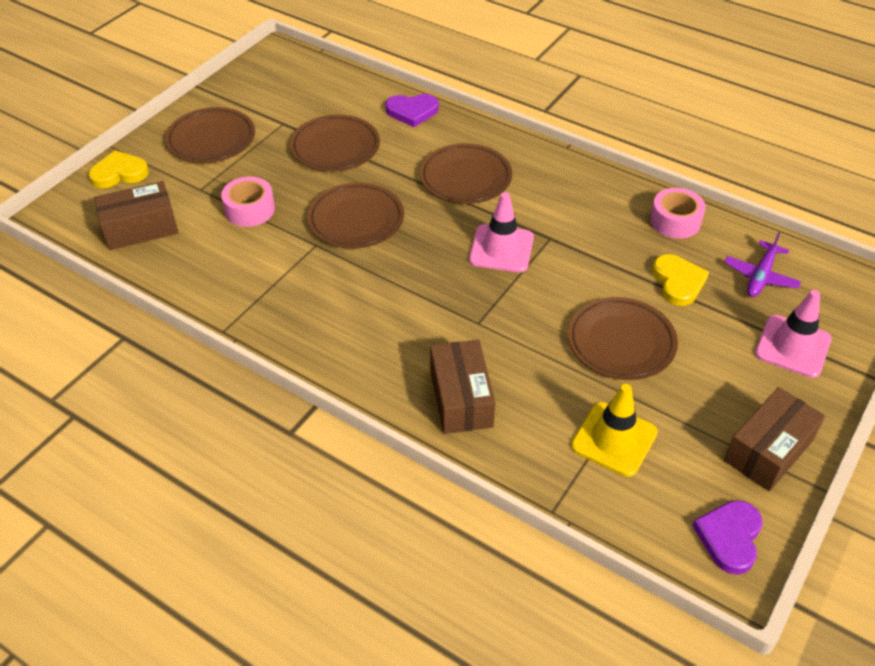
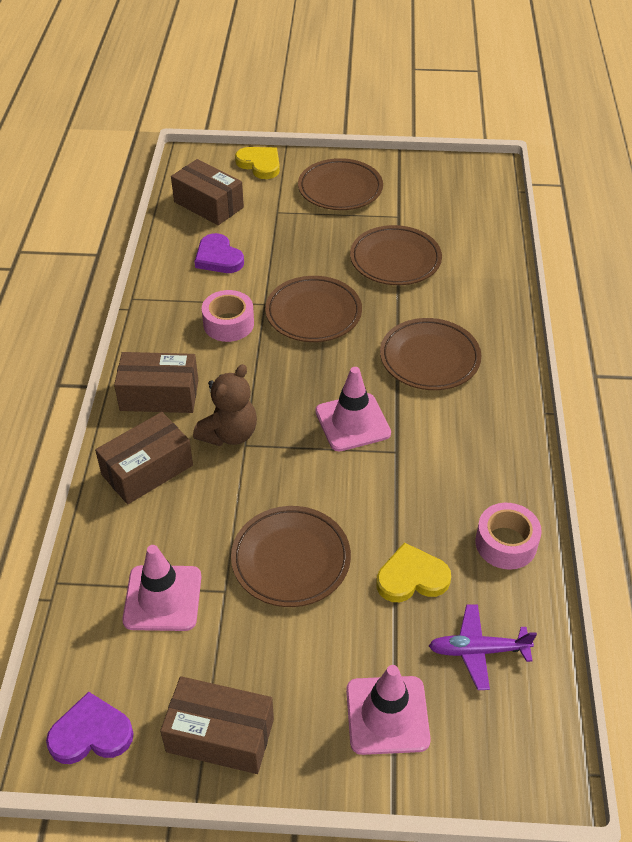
camera: 60 degrees right, 0 degrees up
pink tape [221,177,275,227] -> pink tape moved to [202,290,254,342]
purple heart [385,94,439,127] -> purple heart moved to [194,233,244,273]
yellow traffic cone [571,384,658,477] -> pink traffic cone [122,545,201,631]
yellow heart [652,254,709,306] -> yellow heart turned 150 degrees counterclockwise [376,543,451,602]
none -> brown box [114,352,198,413]
none -> brown teddy bear [193,364,257,446]

